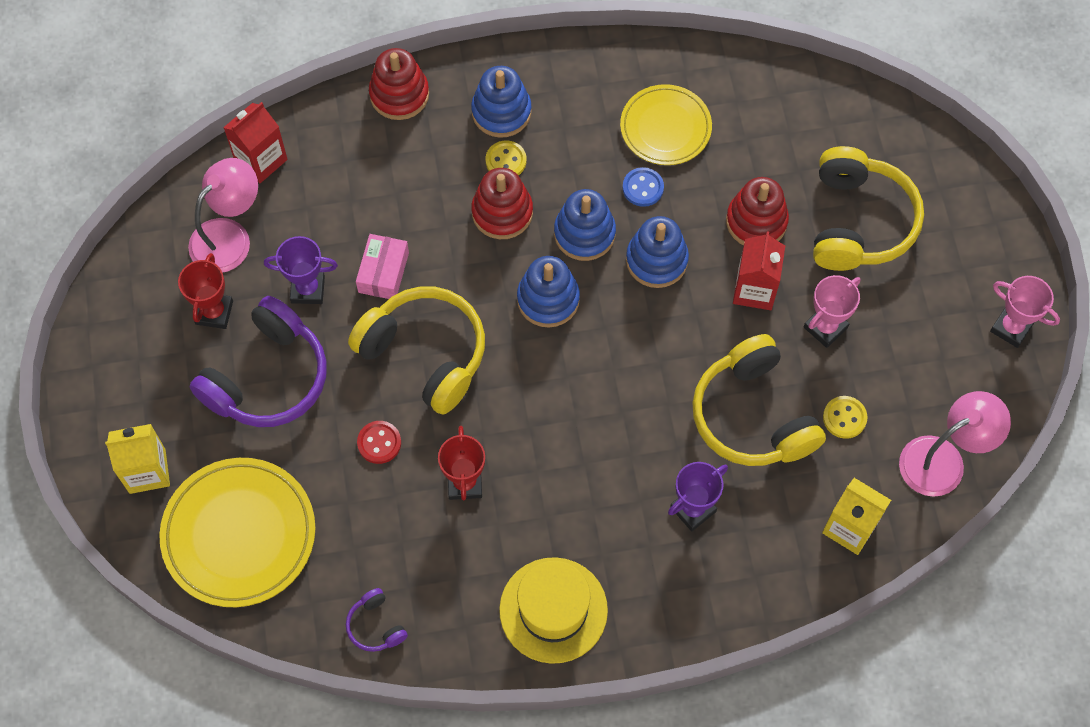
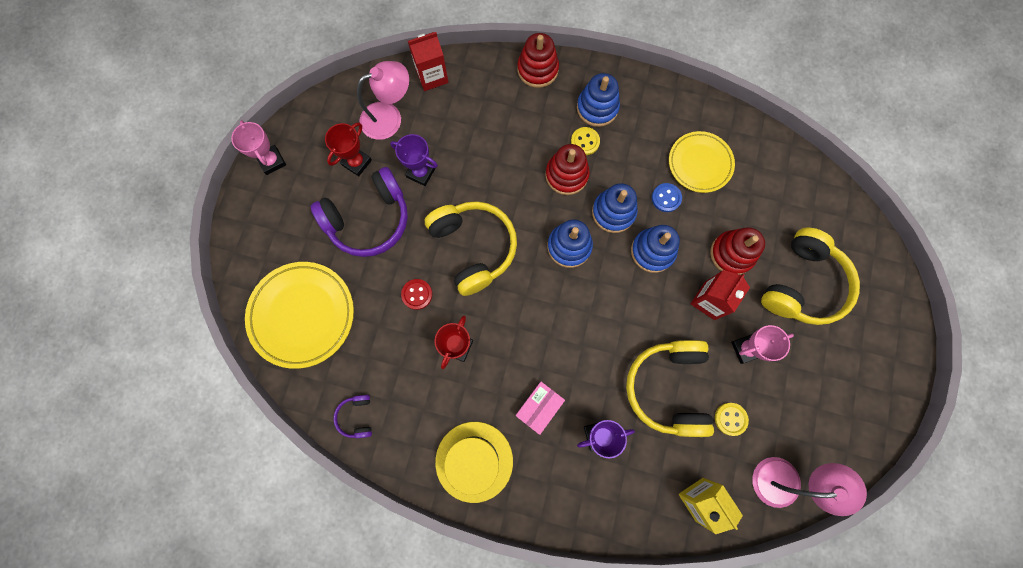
camera: 25 degrees right, 10 degrees up
yellow carton [105,424,170,494] -> none
pink box [356,234,409,299] -> pink box moved to [515,382,565,435]
pink trophy [990,276,1060,348] -> pink trophy moved to [231,120,286,175]

